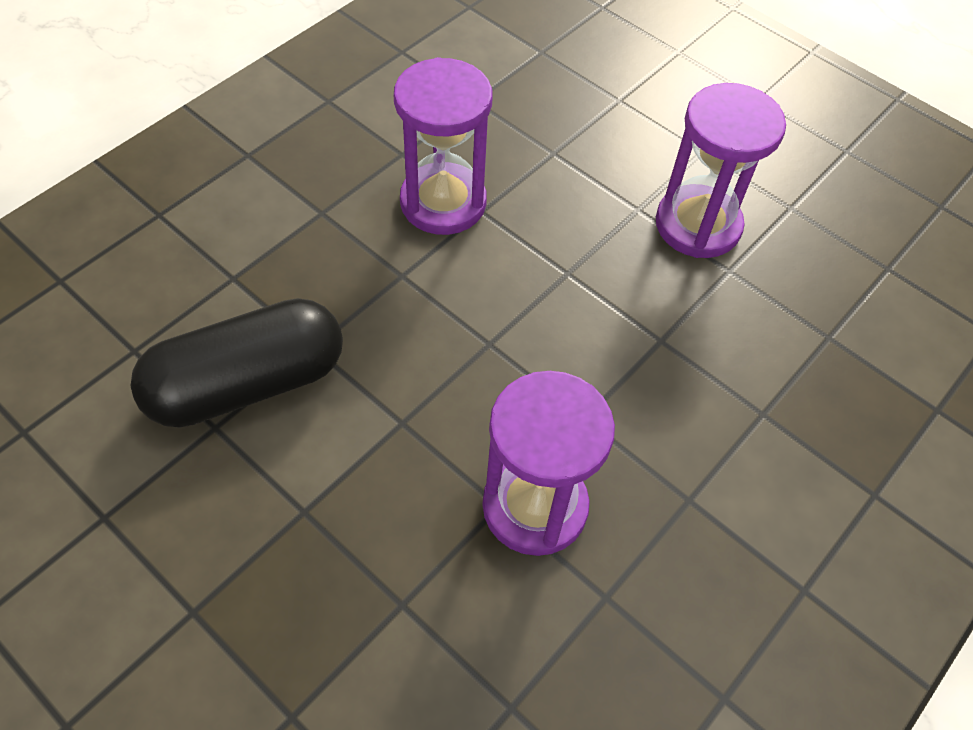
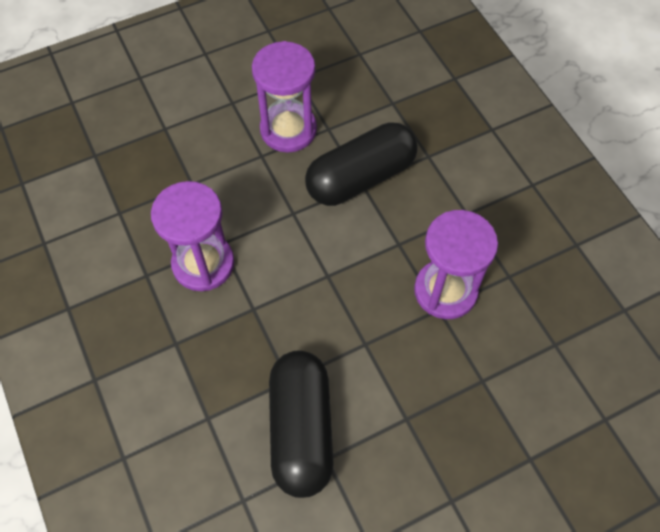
camera: 65 degrees left, 5 degrees up
none -> black capsule [305,122,418,206]

